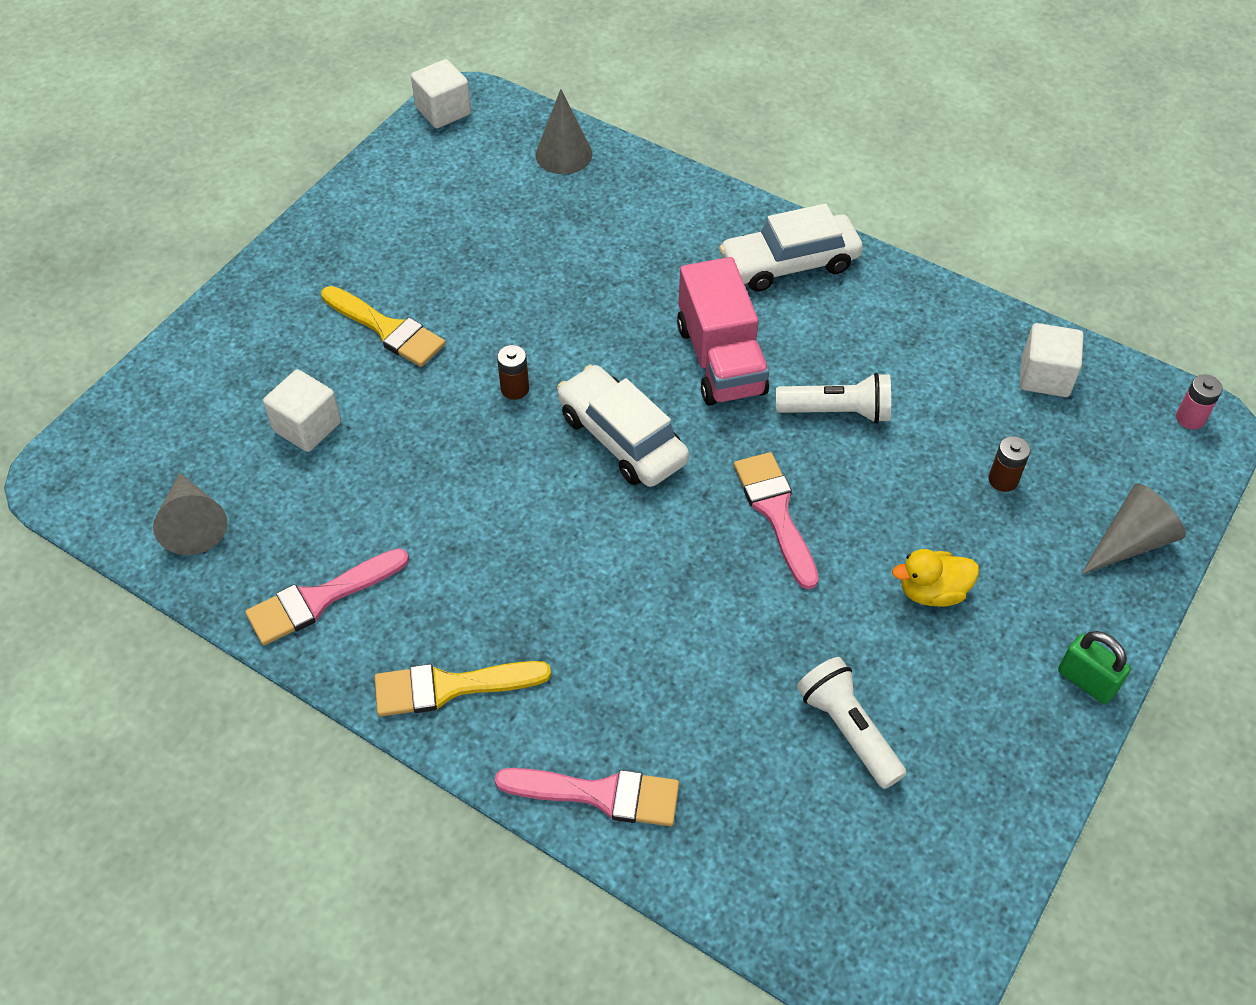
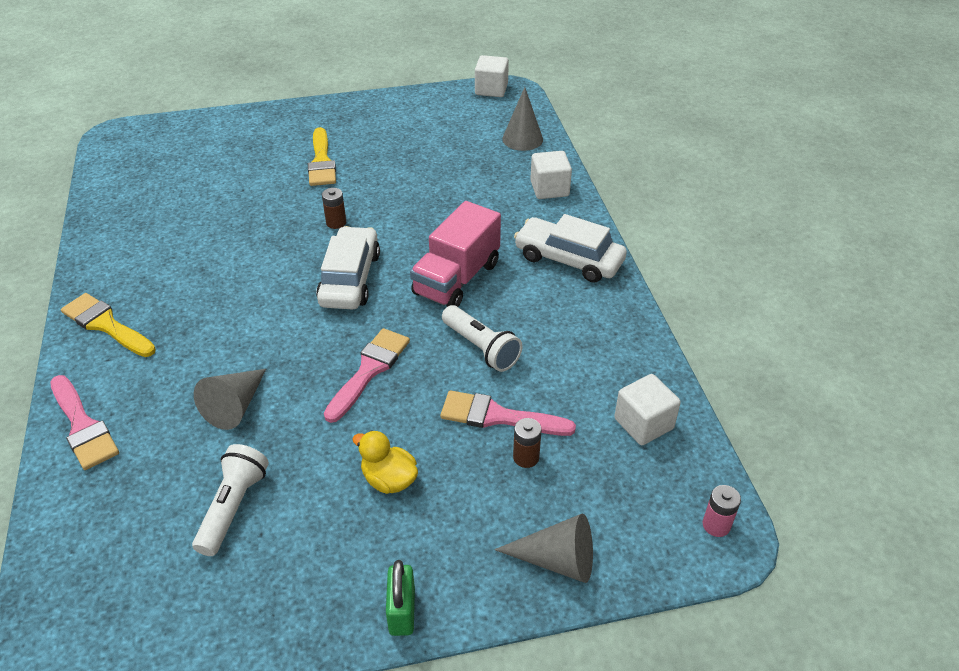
camera: 45 degrees right, 10 degrees down
grey cone [153,473,228,555] -> grey cone moved to [194,369,266,430]
pink brush [245,548,409,646] -> pink brush moved to [440,390,576,436]
white cube [263,369,341,452] -> white cube moved to [530,151,572,199]

